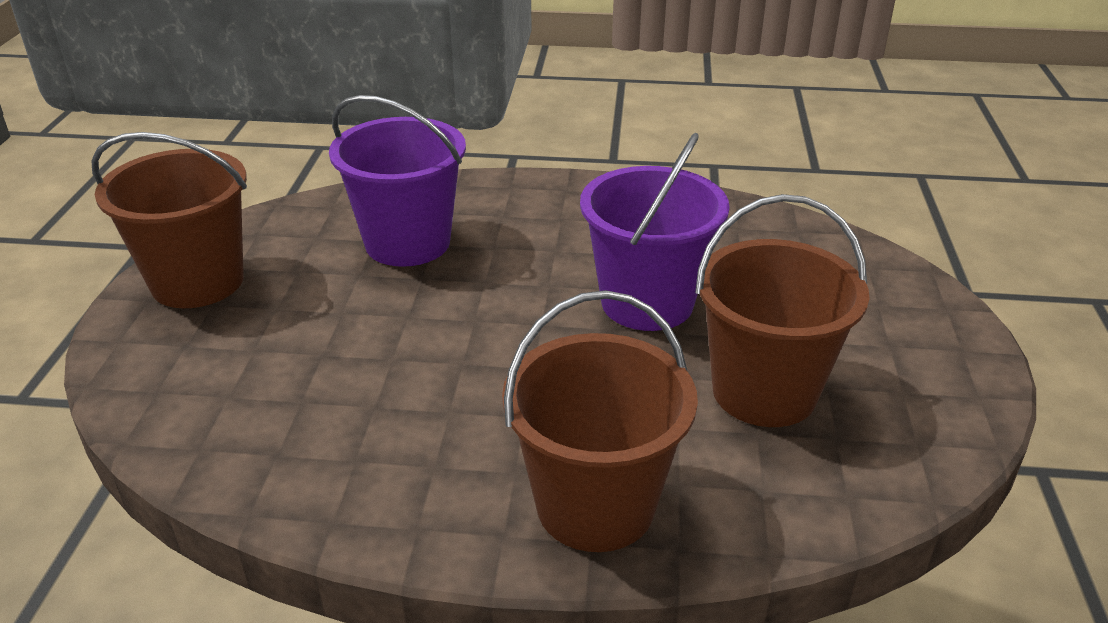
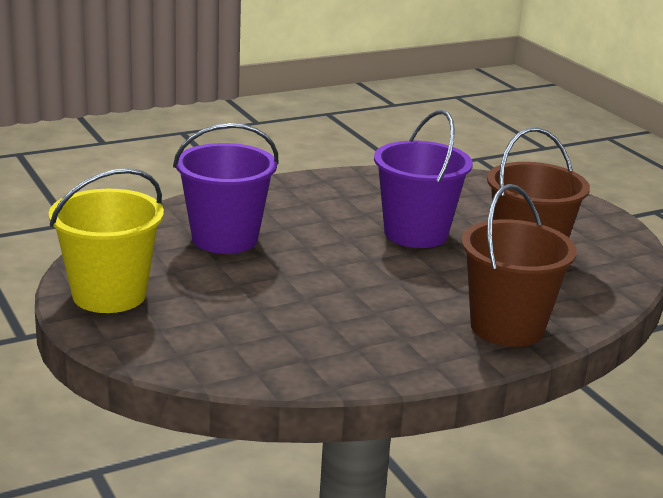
camera: 35 degrees left, 10 degrees down
brown bucket [91,132,247,308] -> yellow bucket [49,168,164,313]

